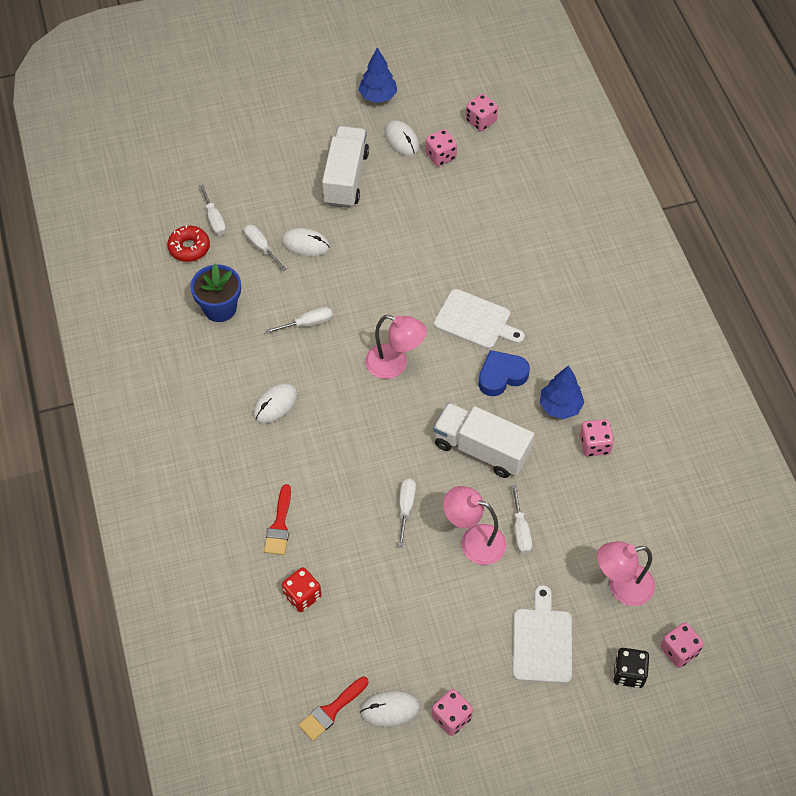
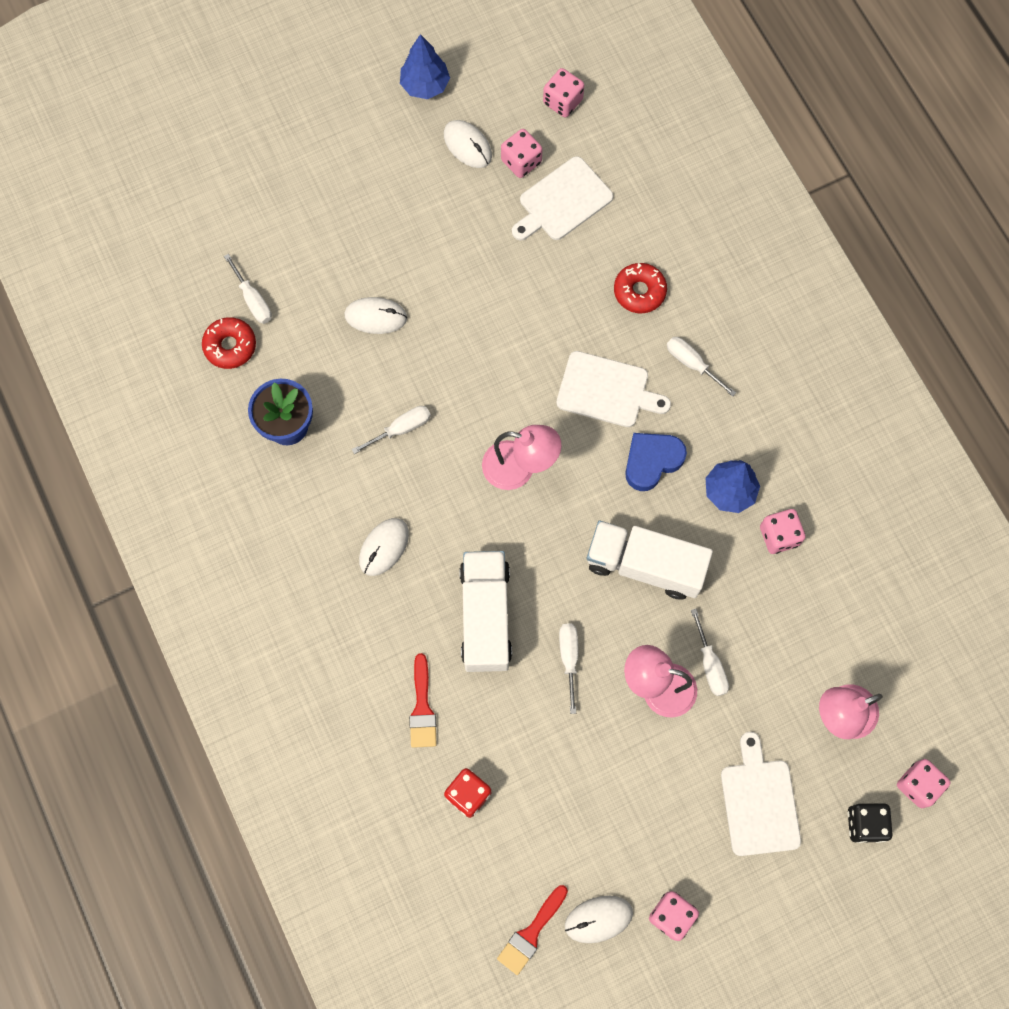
camera: 10 degrees left, 15 degrees up
white screwdriver [244,225,286,271] -> white screwdriver moved to [667,337,736,397]
white truck [322,126,369,208] -> white truck moved to [459,551,512,672]
none -> white cutting board [512,156,613,240]
none -> red donut [614,263,667,313]

